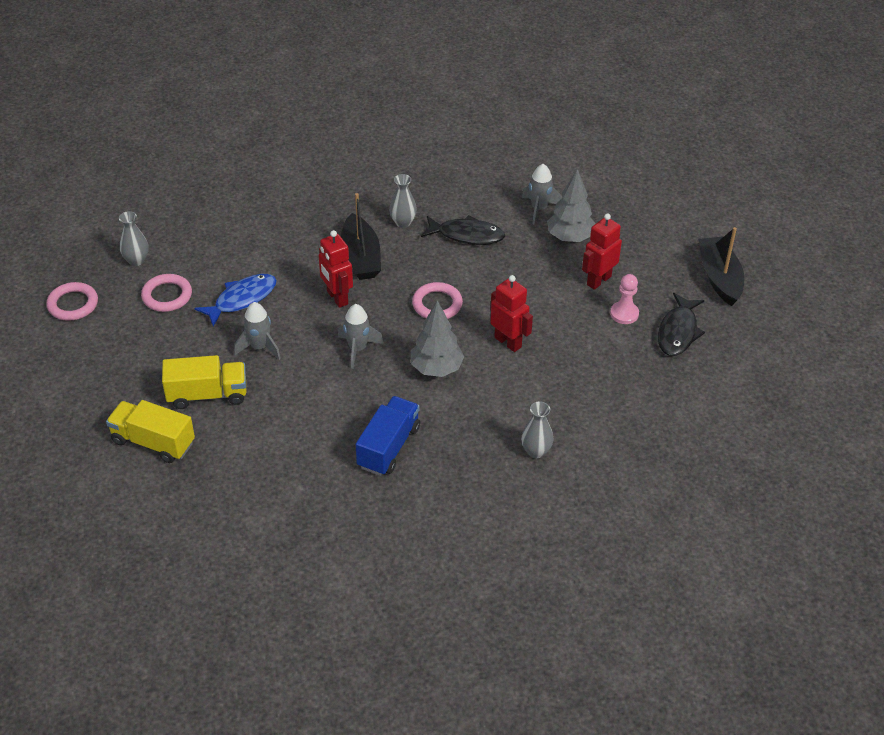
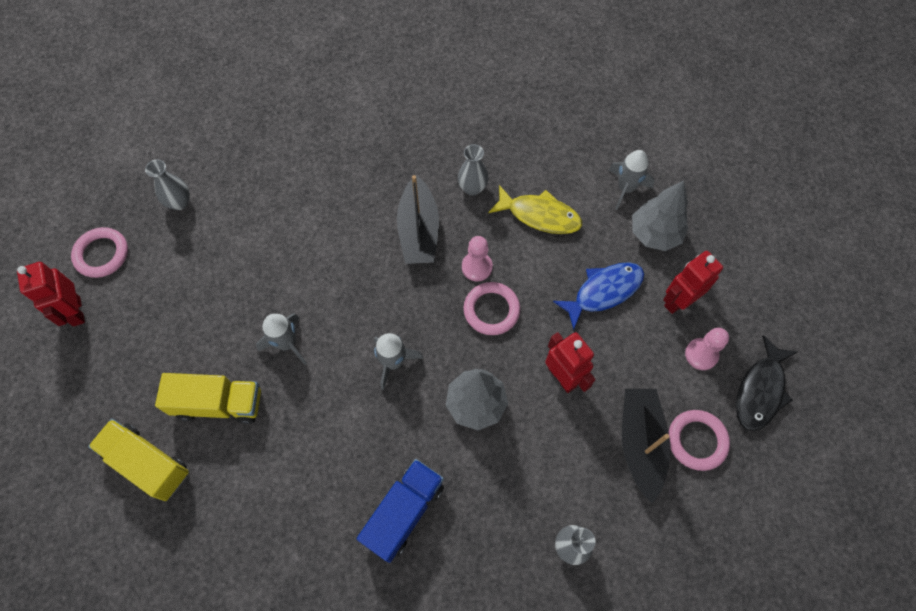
camera: 10 degrees right, 20 degrees up
pink ring [141,274,192,312] -> pink ring moved to [668,410,730,471]
blue fish [195,274,277,327] -> blue fish moved to [553,262,644,330]
red robot [319,230,353,308] -> red robot moved to [17,262,85,327]
black fish [421,215,505,245] -> yellow fish [488,185,582,234]
black boat [698,227,744,306] -> black boat moved to [622,389,670,503]
none -> pink pawn [462,236,493,282]

